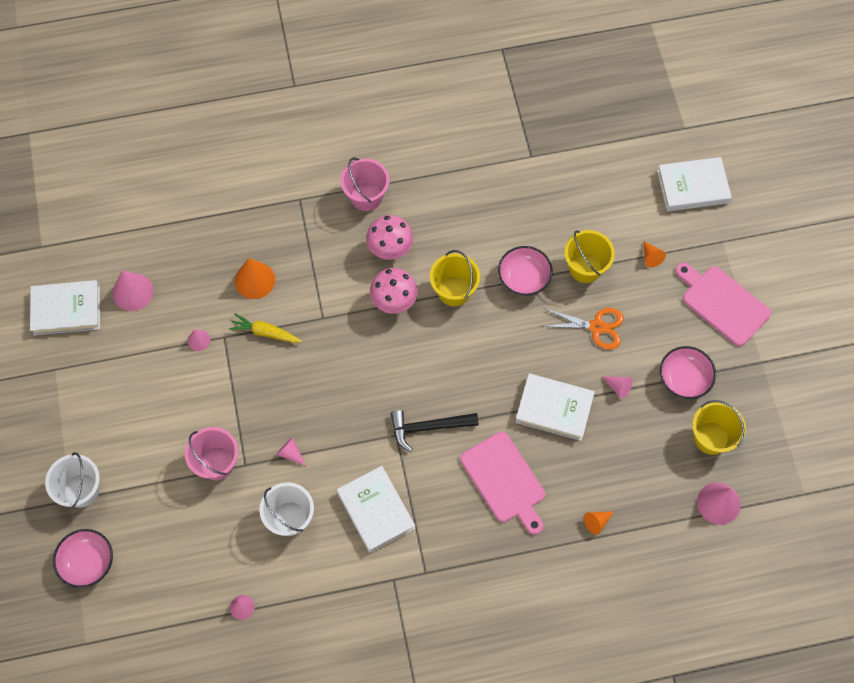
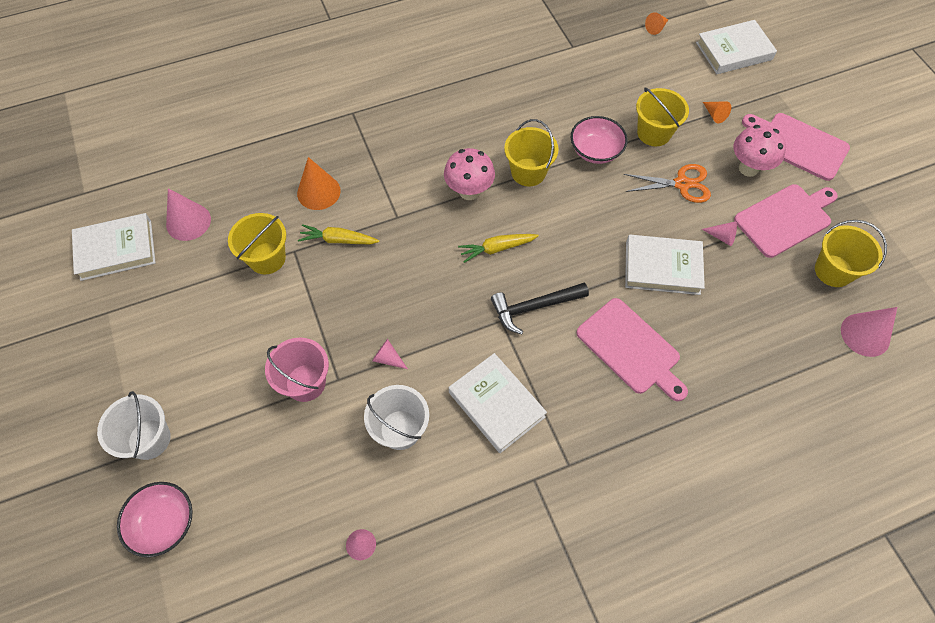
camera: 10 degrees left, 5 degrees down
pink cone [188,329,211,351] -> yellow bucket [228,213,286,275]
pink bucket [340,158,390,211] -> none
pink mushroom [366,215,413,260] -> pink mushroom moved to [733,125,786,177]
orange cone [584,512,614,535] -> orange cone moved to [645,12,668,35]
pink bowl [660,346,716,399] -> pink cutting board [734,184,838,258]
none -> yellow carrot [458,234,539,263]

